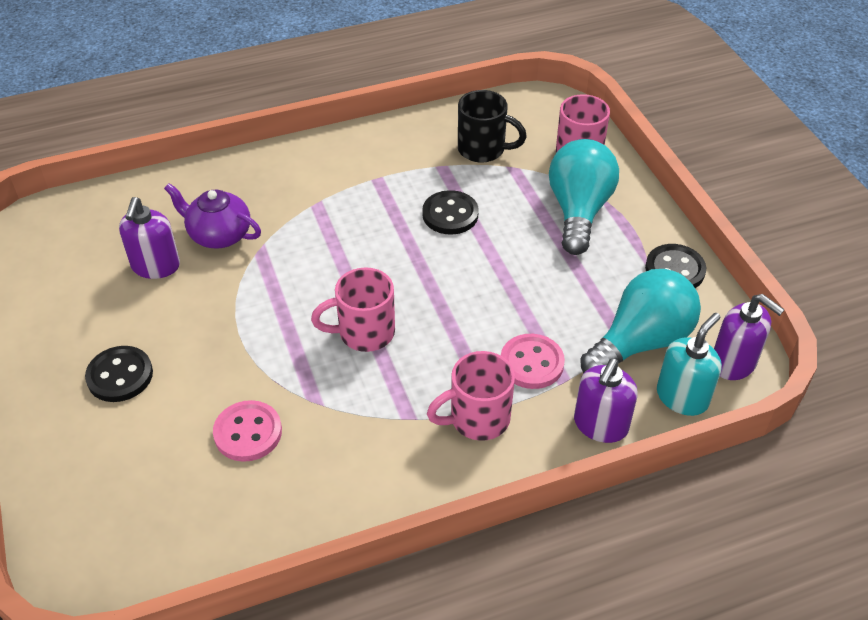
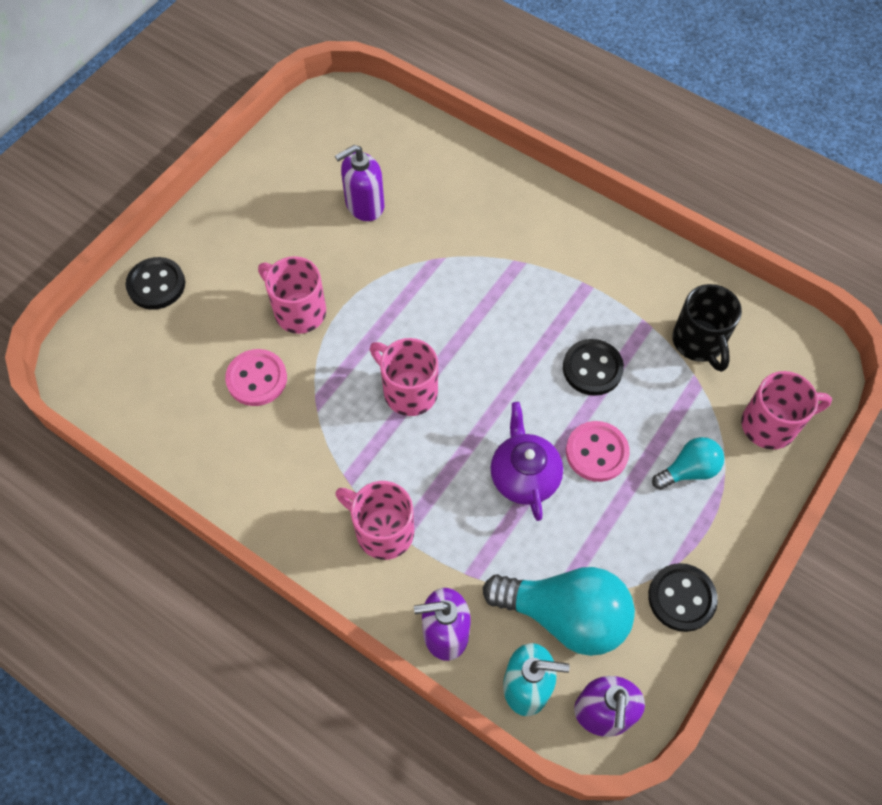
camera: 55 degrees right, 15 degrees up
black button [85,346,153,402] -> black button moved to [126,257,185,310]
purple teapot [164,183,261,249] -> purple teapot moved to [491,402,563,521]
pink button [501,334,565,389] -> pink button moved to [566,421,630,482]
turquoise light bulb [549,139,619,255] -> turquoise light bulb [652,437,724,490], size x0.54
none -> pink mug [258,256,326,334]

